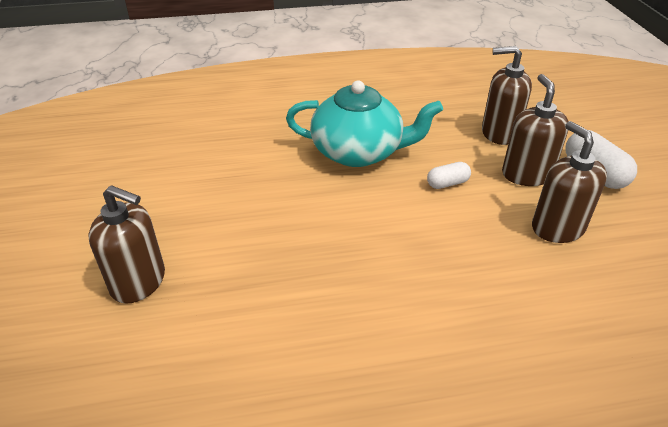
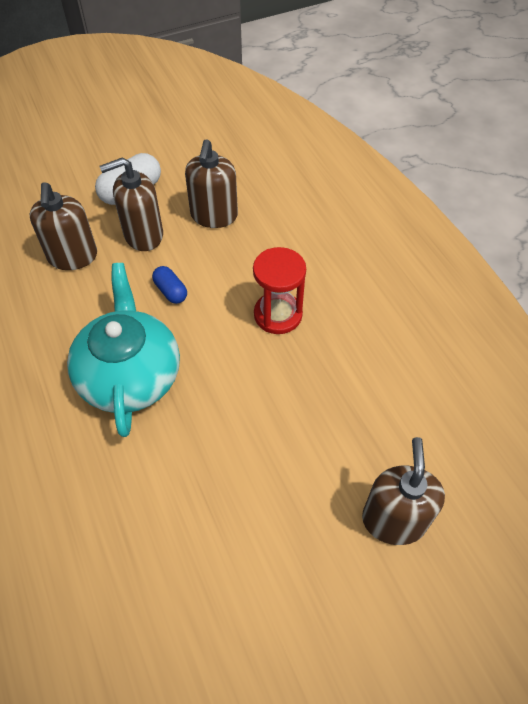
camera: 105 degrees left, 15 degrees up
white capsule [427,162,471,189] -> blue capsule [152,266,187,304]
brown soap dispenser [532,121,607,243] -> brown soap dispenser turned 45 degrees counterclockwise [185,139,238,228]
none -> red hourglass [253,247,306,334]

